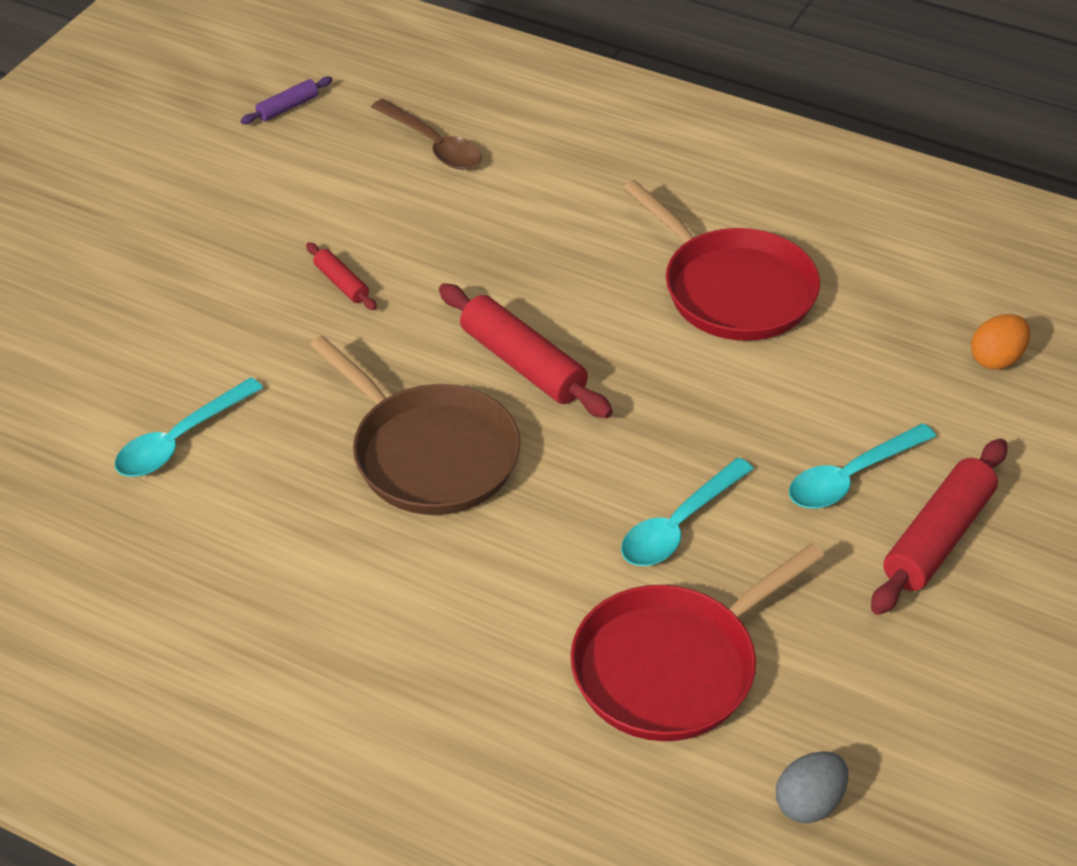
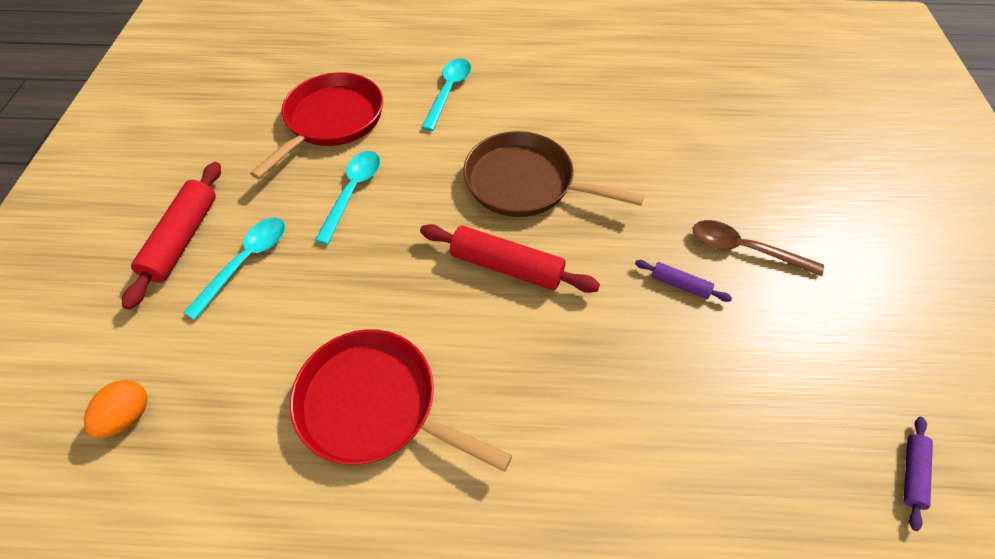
camera: 155 degrees right, 10 degrees up
turquoise spoon [115,377,263,477] -> turquoise spoon moved to [421,58,471,131]
red rolling pin [306,242,377,310] -> purple rolling pin [635,260,732,302]
brown spoon [371,99,482,170] -> brown spoon moved to [693,220,824,277]
grey egg [776,751,848,823] -> none

